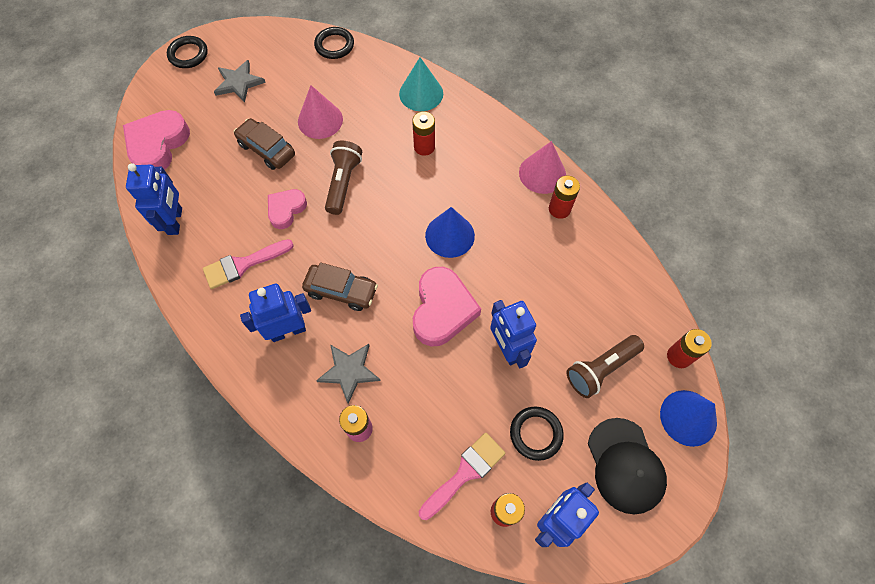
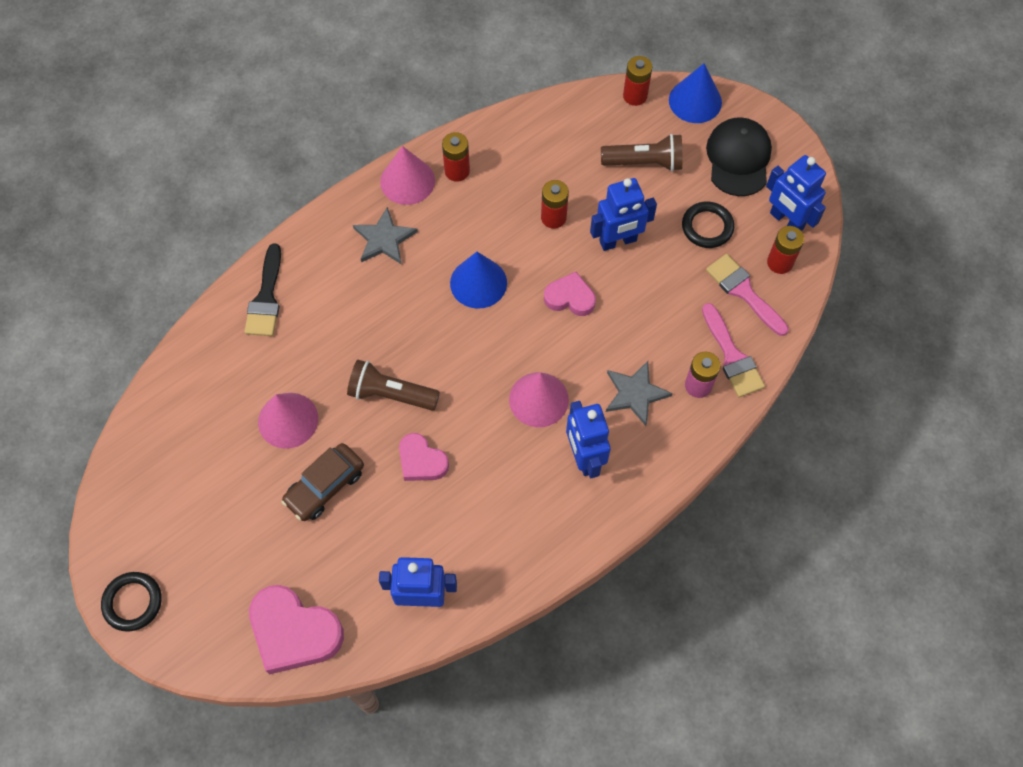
camera: 85 degrees left, 0 degrees up
pink brush [203,239,294,289] -> pink brush moved to [702,303,765,397]
grey star [214,60,266,103] -> grey star moved to [353,207,418,265]
brown car [302,262,378,311] -> pink cone [509,372,569,427]
black ring [314,27,354,59] -> none
turquoise cone [399,57,443,111] -> black brush [244,243,281,336]
red battery [412,111,435,156] -> red battery moved to [541,180,569,229]
pink heart [413,267,481,346] -> pink heart [544,271,596,316], size x0.60
brown flashlight [566,335,644,398] -> brown flashlight turned 60 degrees counterclockwise [601,134,682,171]
black cap [588,418,667,514] -> black cap turned 75 degrees counterclockwise [706,117,772,196]

